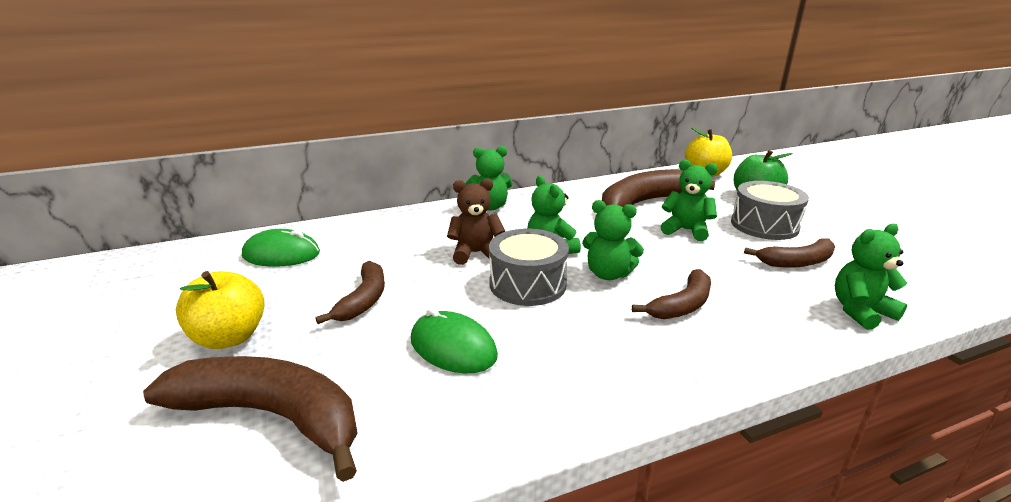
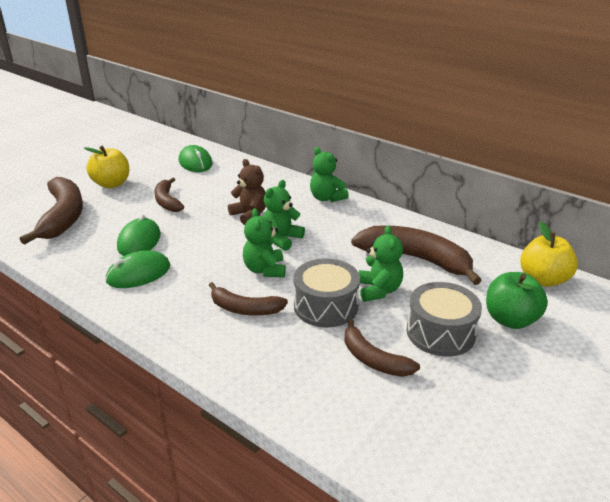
camera: 60 degrees right, 5 degrees up
brown banana [315,261,385,324] -> brown banana turned 90 degrees clockwise [154,177,184,212]
grey drum [489,229,569,306] -> grey drum moved to [294,258,360,328]
green teddy bear [835,223,907,330] -> none
none -> green mouse [105,250,170,288]

